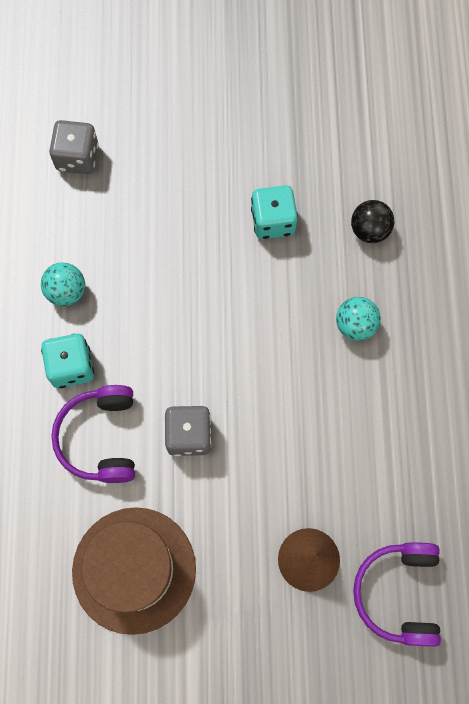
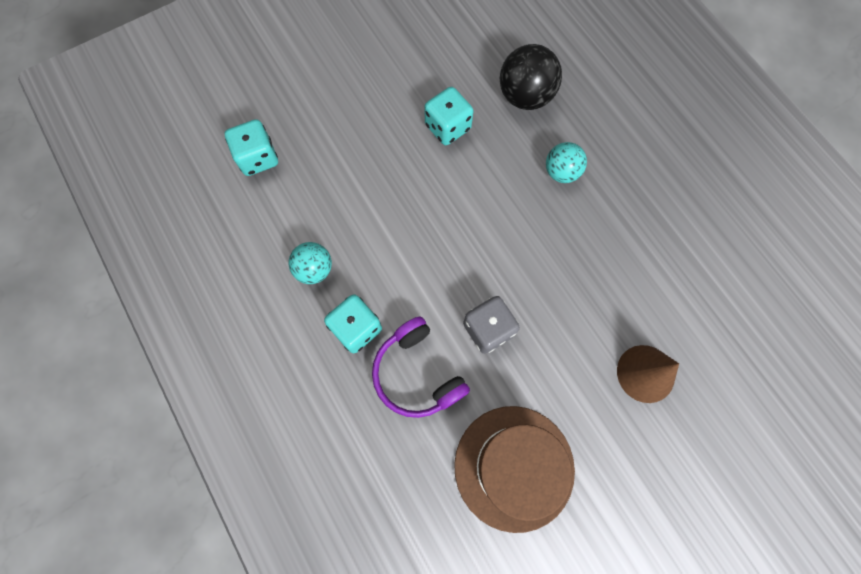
camera: 30 degrees left, 0 degrees up
grey dice [49,120,99,174] -> turquoise dice [225,119,278,176]
black ball [351,200,394,243] -> black ball [499,44,562,110], size x1.57
purple headphones [353,542,441,647] -> none

